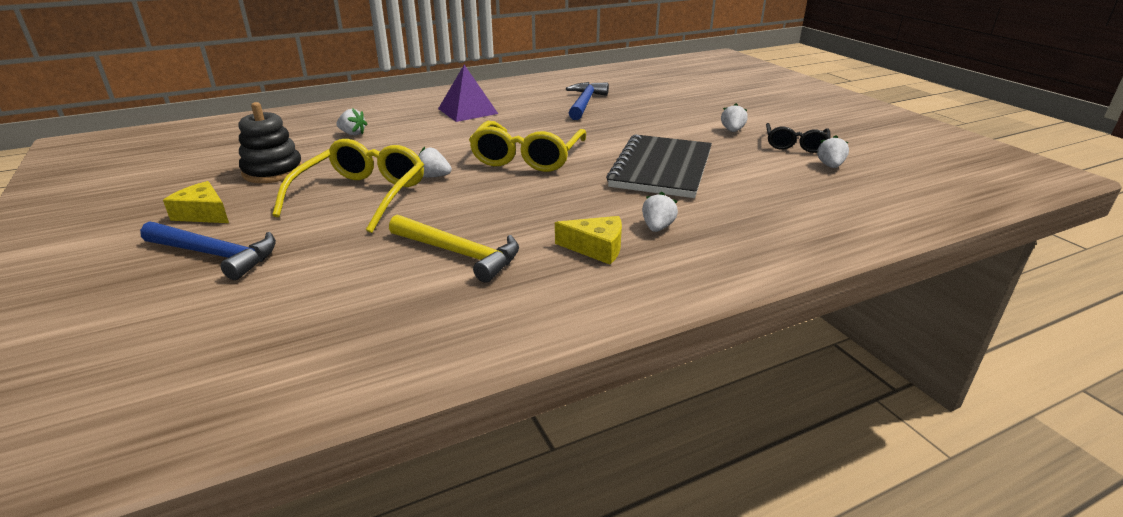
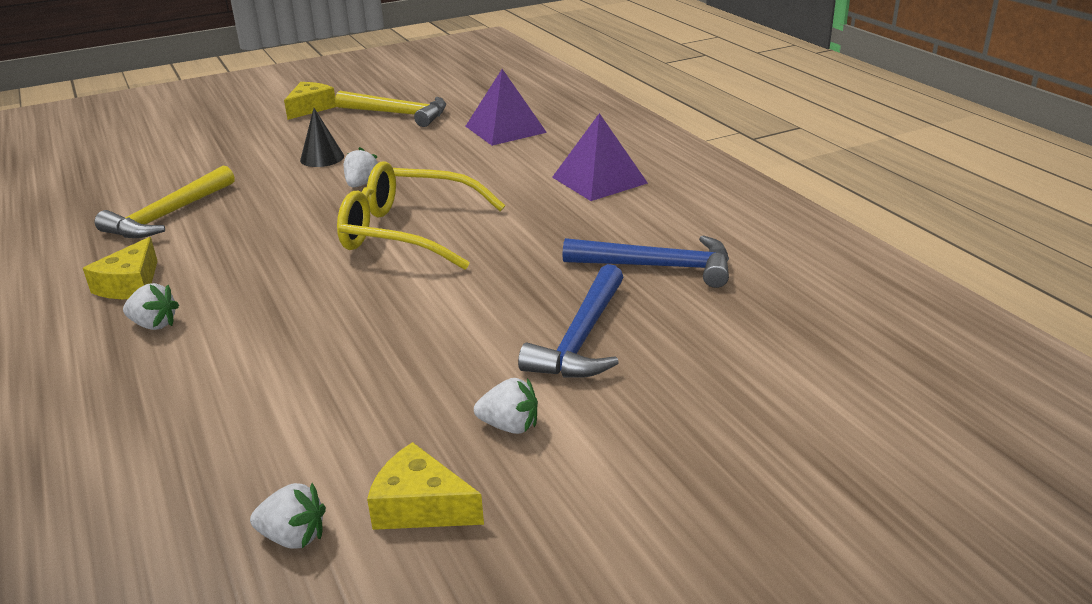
camera: 90 degrees right, 0 degrees up
blue hammer [140,221,276,280] -> blue hammer moved to [518,264,623,378]
black stacking toy [239,102,302,183] -> yellow hammer [335,91,446,127]
yellow glasses [272,139,424,233] -> black cone [300,108,344,167]
white strawberry [336,108,367,135] -> purple pyramid [465,69,547,146]
black notebook [606,134,712,198] -> none
black glasses [766,123,830,153] -> yellow cheese [367,442,484,530]

